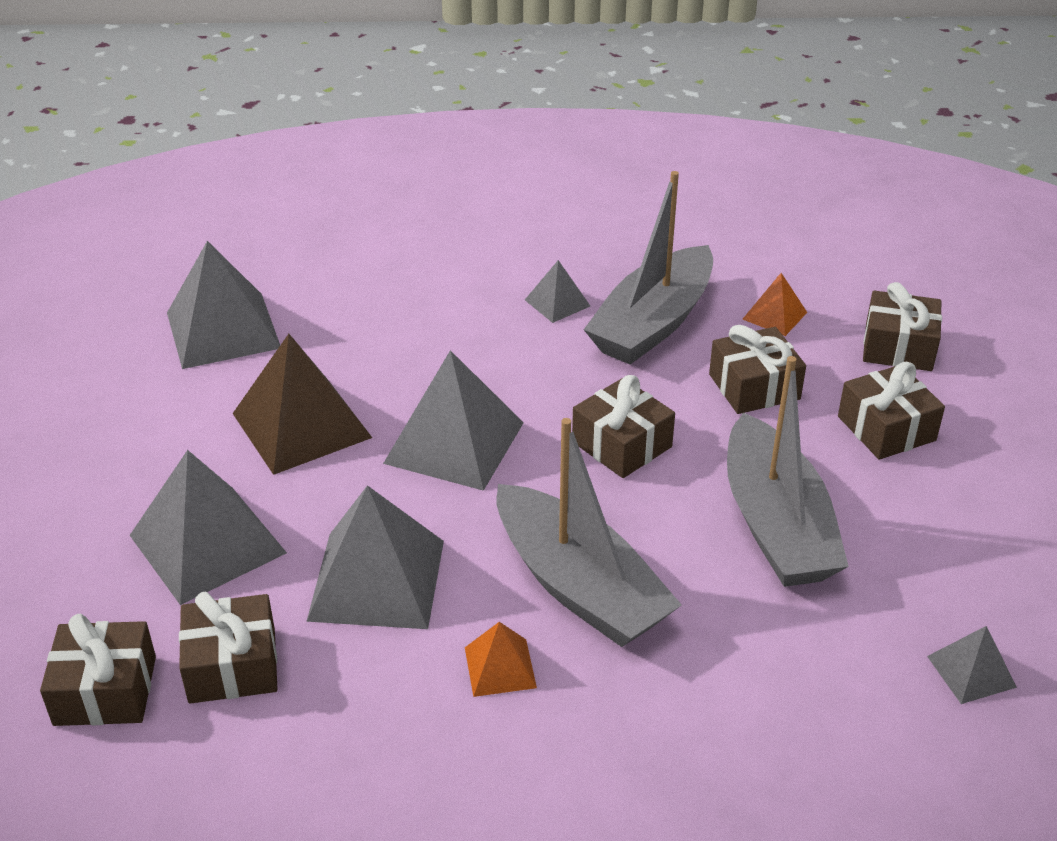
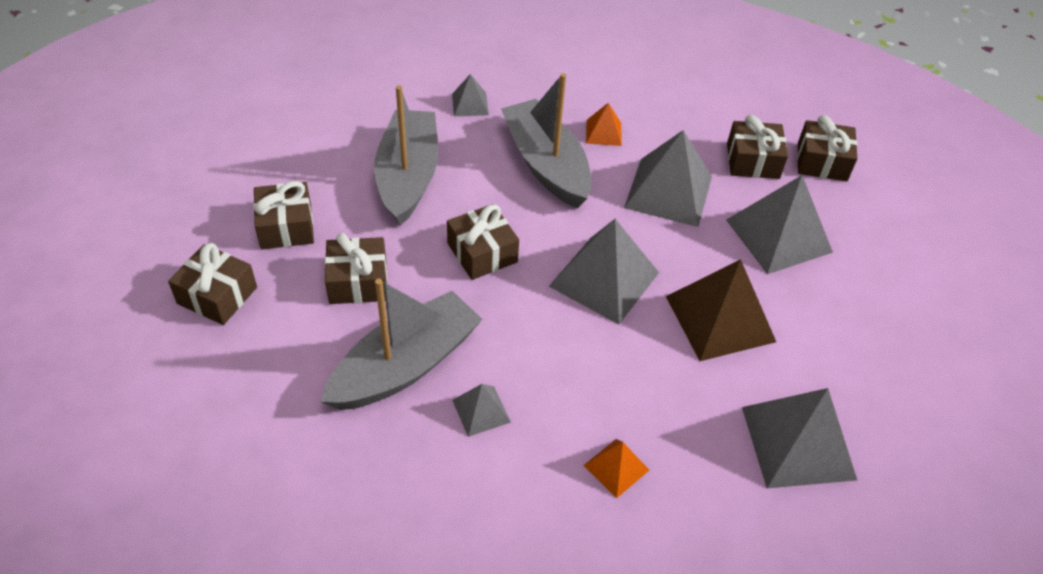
camera: 170 degrees left, 10 degrees up
orange pyramid [743,273,807,336] -> orange pyramid moved to [583,439,649,498]
grey pyramid [927,626,1017,704] -> grey pyramid moved to [452,74,489,116]

